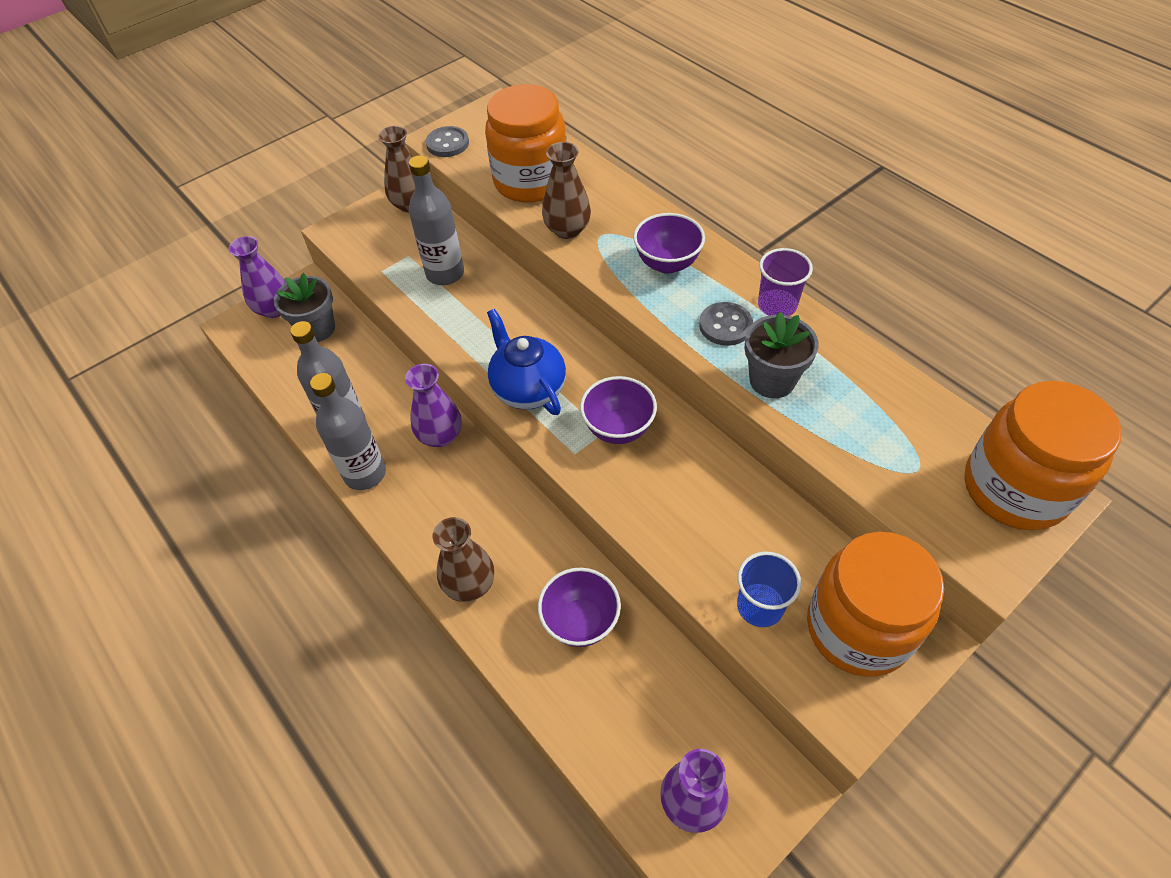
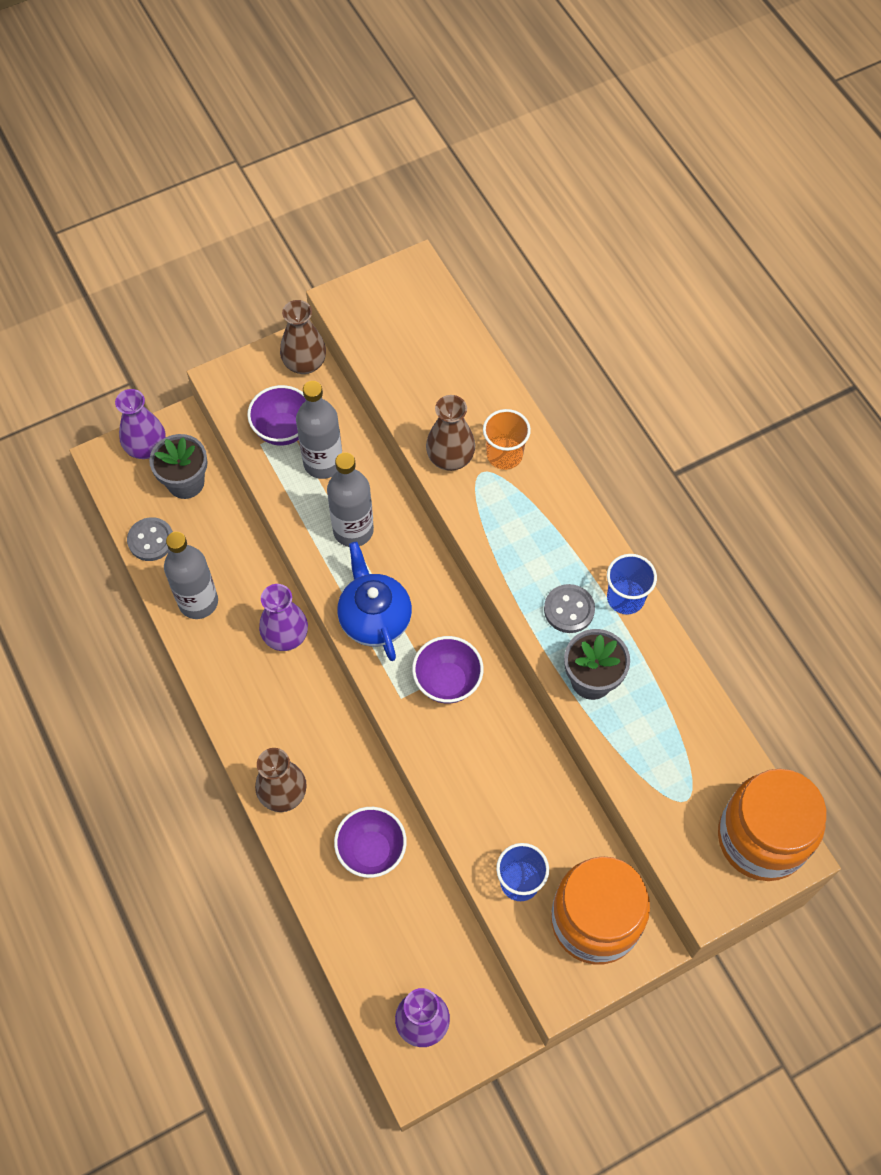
camera: 10 degrees right, 10 degrees up
grey bottle [310,373,386,490] -> grey bottle moved to [327,452,374,547]
grey button [426,126,469,157] -> grey button moved to [127,517,173,561]
orange jar [485,84,567,203] -> none
purple bowl [633,213,705,274] -> purple bowl moved to [247,385,306,446]
purple cup [758,248,813,316] -> blue cup [607,554,657,615]
none -> orange cup [483,409,531,470]

